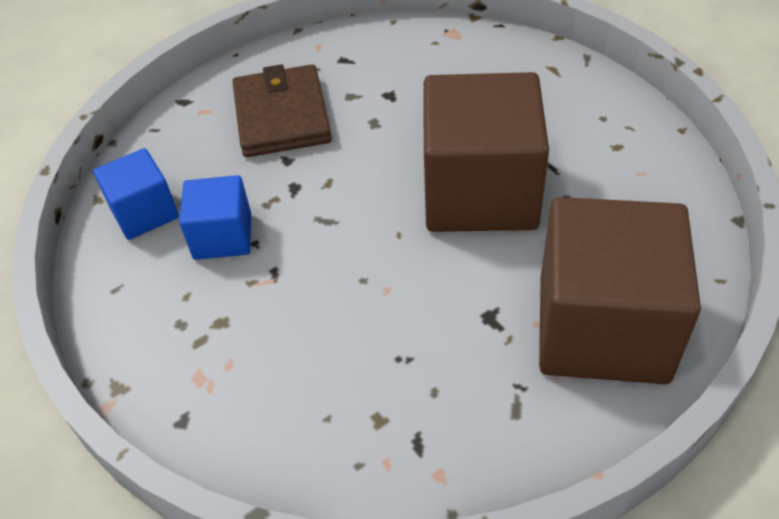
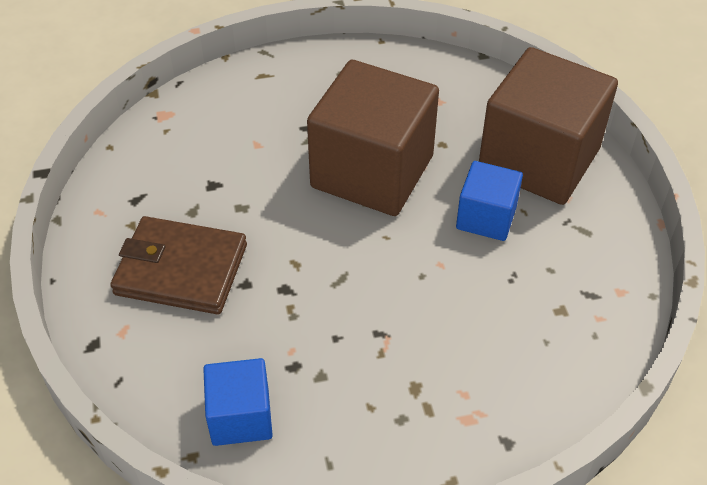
camera: 70 degrees left, 0 degrees up
blue cube [179,175,251,260] -> blue cube moved to [456,161,523,241]

